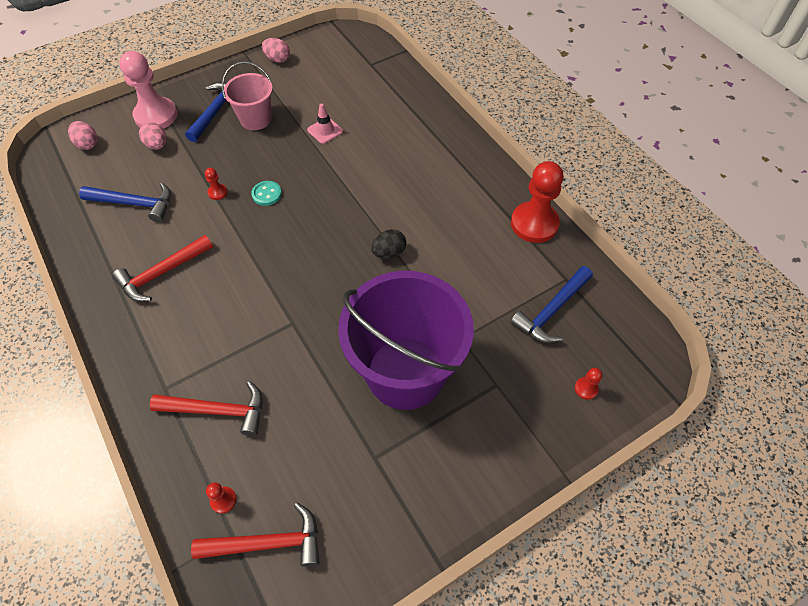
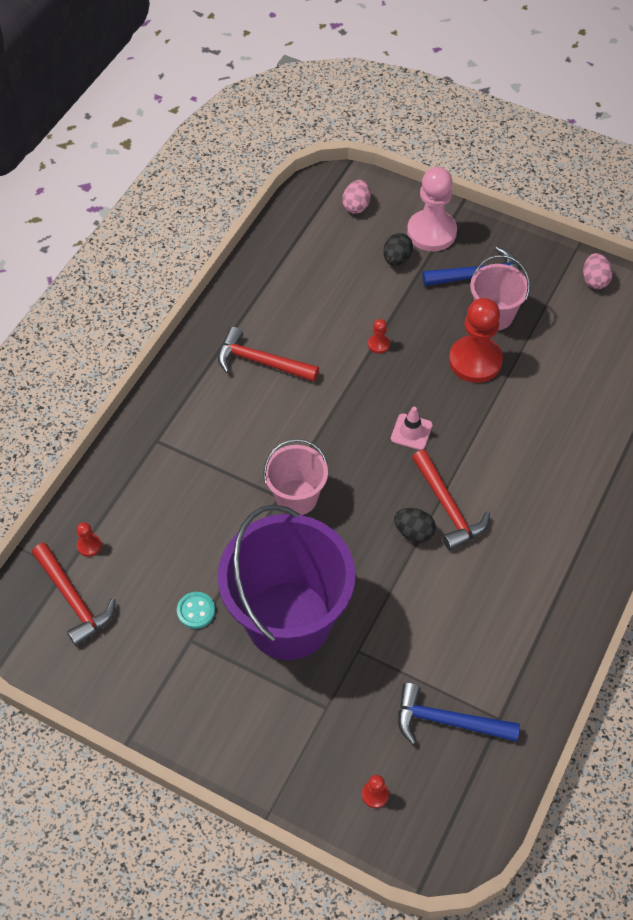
camera: 60 degrees right, 0 degrees up
blue hammer [79,183,171,222] -> none
pink egg [139,122,167,150] -> black egg [383,233,413,266]
red hammer [150,381,263,436] -> red hammer moved to [412,450,490,550]
turquoise button [251,181,282,206] -> turquoise button moved to [177,592,215,629]
pink traffic cone [307,104,343,144] -> pink traffic cone moved to [391,407,433,450]
red pawn [511,161,564,243] -> red pawn moved to [449,298,503,383]
none -> pink bucket [263,439,328,515]

